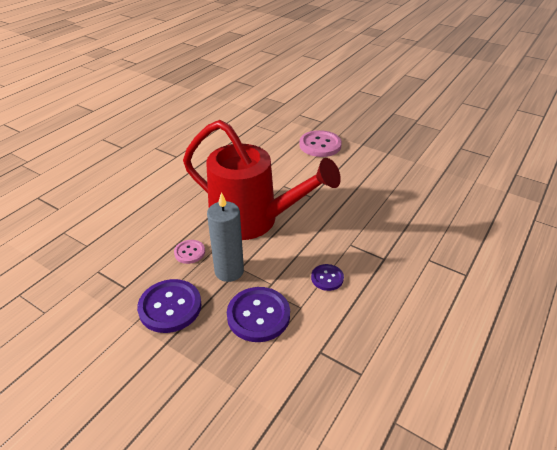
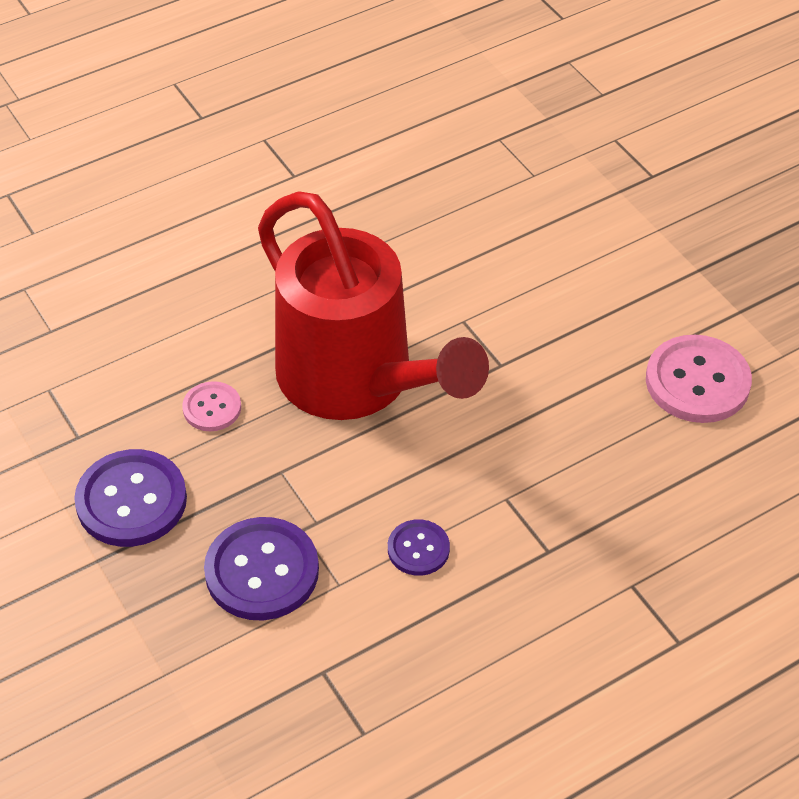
camera: 25 degrees right, 10 degrees up
grey candle [207,192,244,282] -> none
pink button [299,130,342,157] -> pink button moved to [646,335,752,423]

